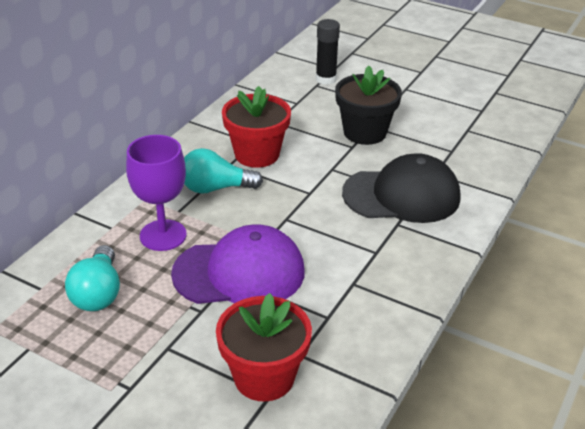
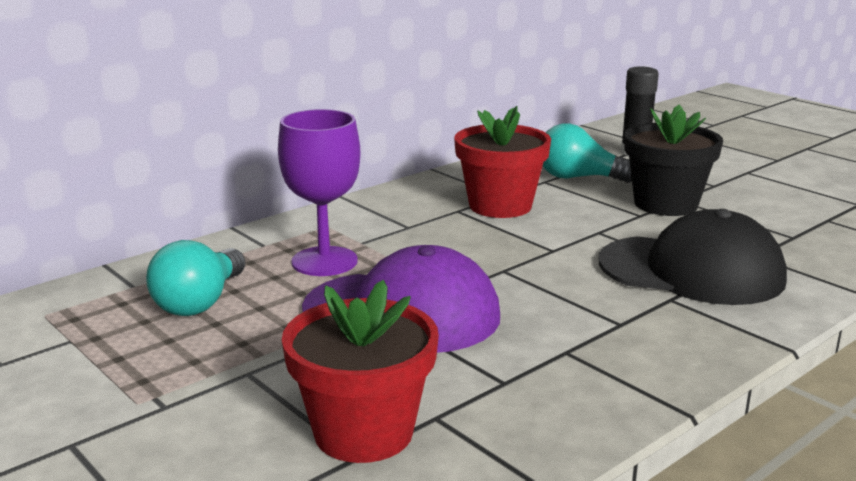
camera: 20 degrees right, 15 degrees down
turquoise light bulb [184,148,263,194] -> turquoise light bulb moved to [543,124,632,183]

